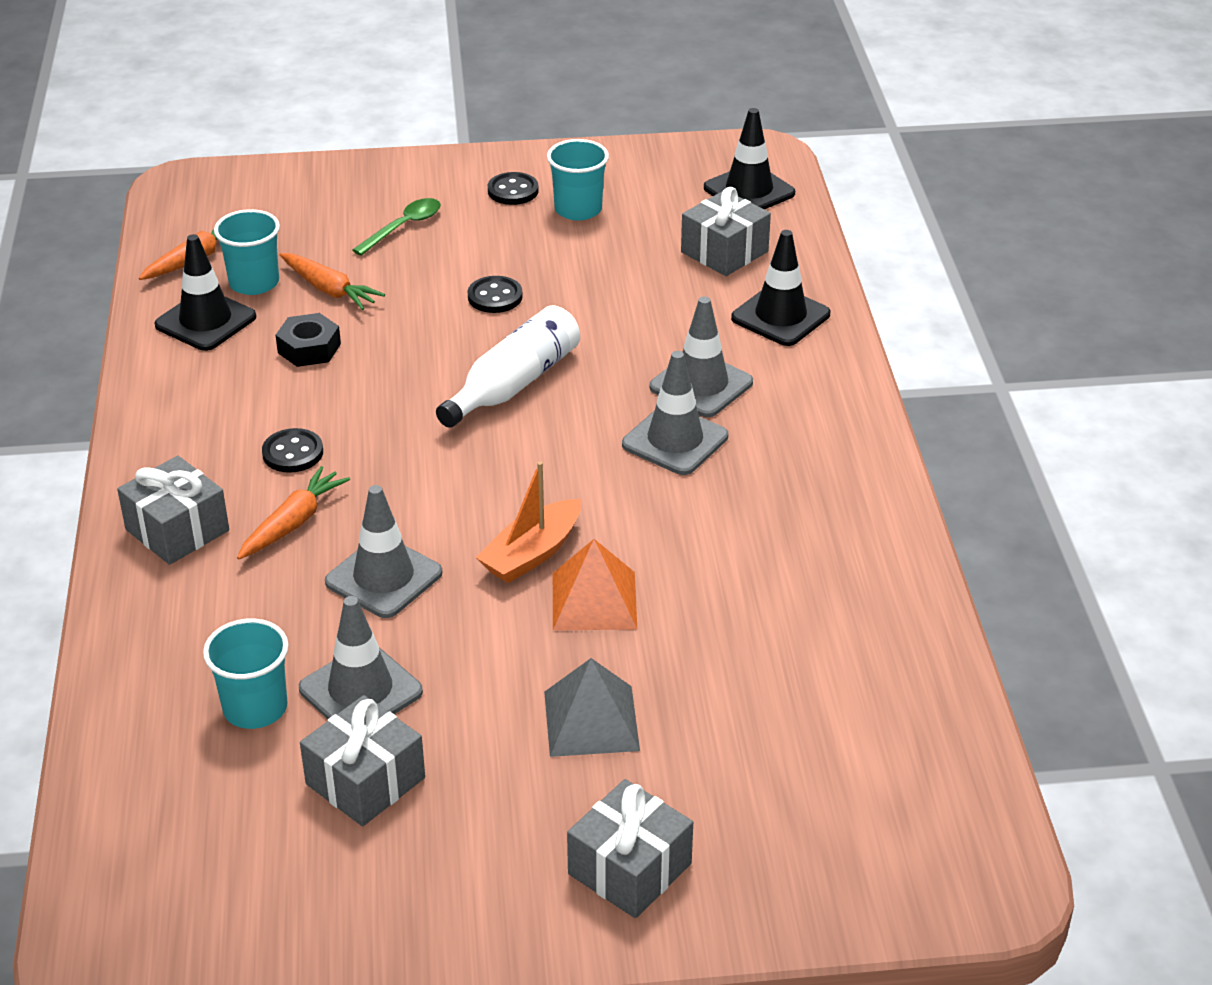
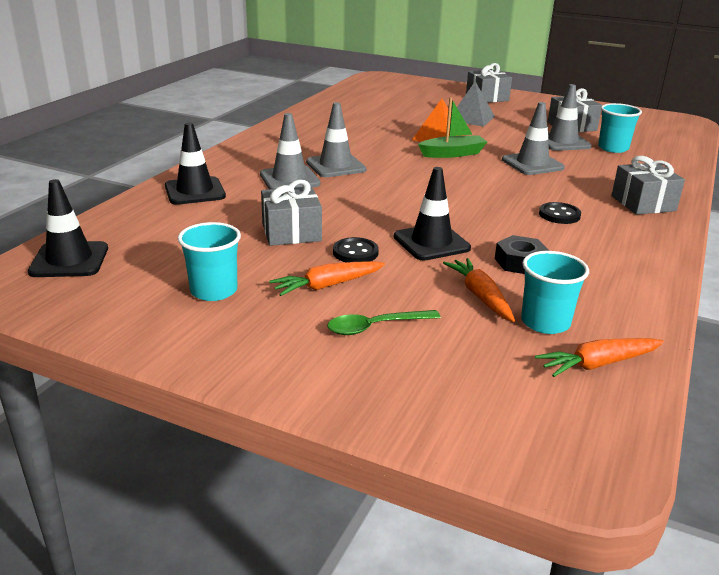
camera: 150 degrees left, 10 degrees down
black traffic cone [155,234,256,351] -> black traffic cone moved to [394,167,471,260]
orange carrot [237,466,350,560] -> orange carrot moved to [269,261,385,296]
white bottle [436,305,580,428] -> none
orange boat [476,461,581,583] -> green boat [418,97,487,158]
black button [488,172,539,205] -> none
grey gift [681,187,771,276] -> grey gift moved to [261,180,322,246]

